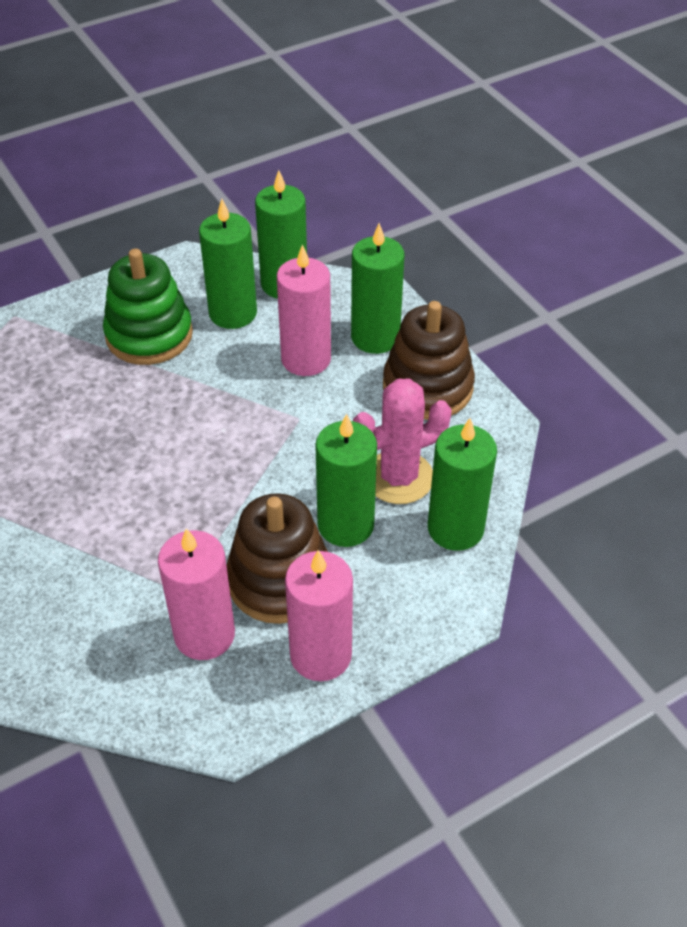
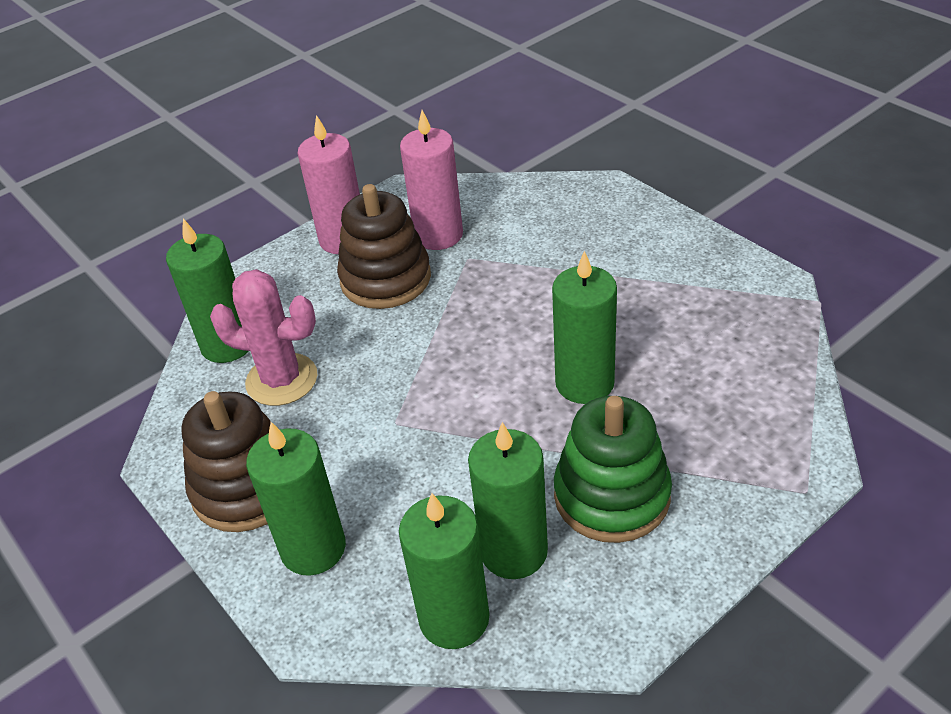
camera: 175 degrees right, 5 degrees down
pink candle [277,244,331,376] -> none
green candle [316,413,377,547] -> green candle moved to [552,251,617,404]
pink cactus [353,378,452,504] -> pink cactus turned 45 degrees clockwise [210,269,318,406]

